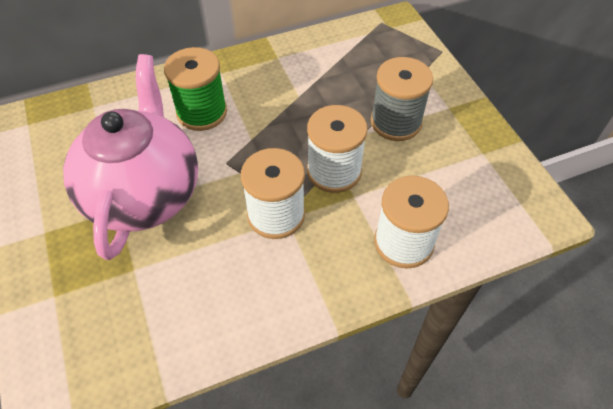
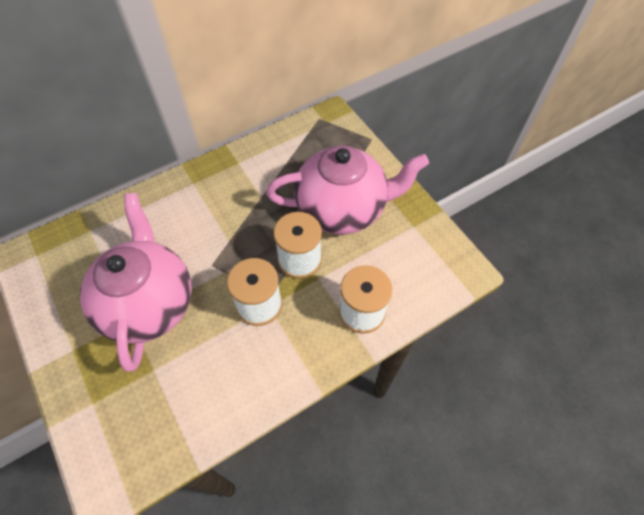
camera: 10 degrees left, 5 degrees up
green spool [164,47,227,131] -> none
grey spool [371,57,433,141] -> pink teapot [266,145,429,234]

